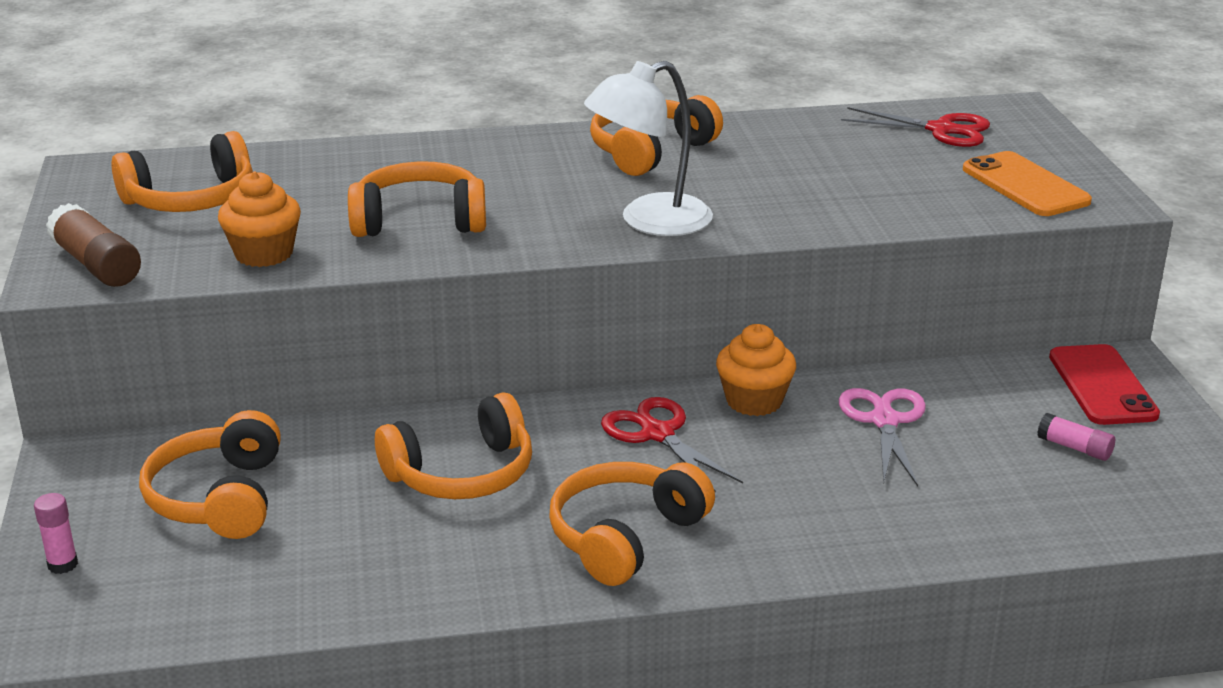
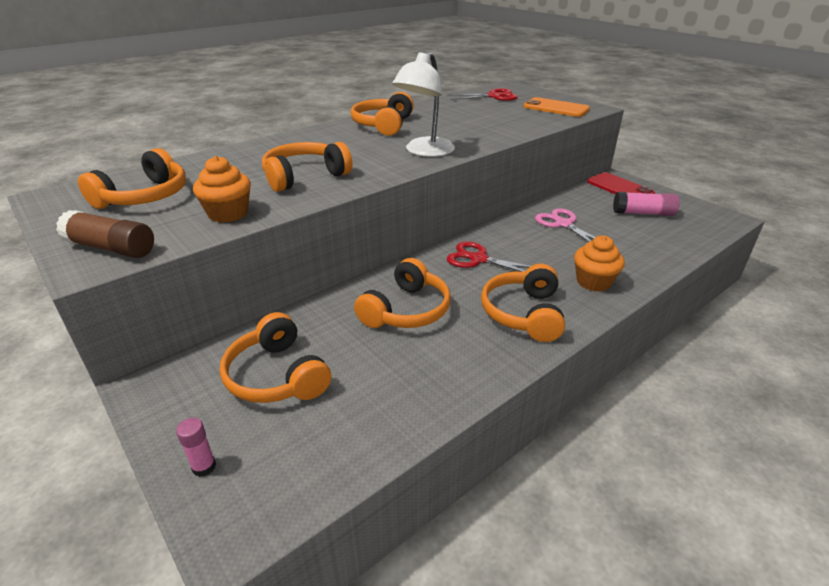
camera: 30 degrees left, 5 degrees up
orange cupcake [716,324,796,416] -> orange cupcake moved to [574,235,625,292]
pink glue stick [1037,413,1115,461] -> pink glue stick [613,192,680,216], size x1.72

